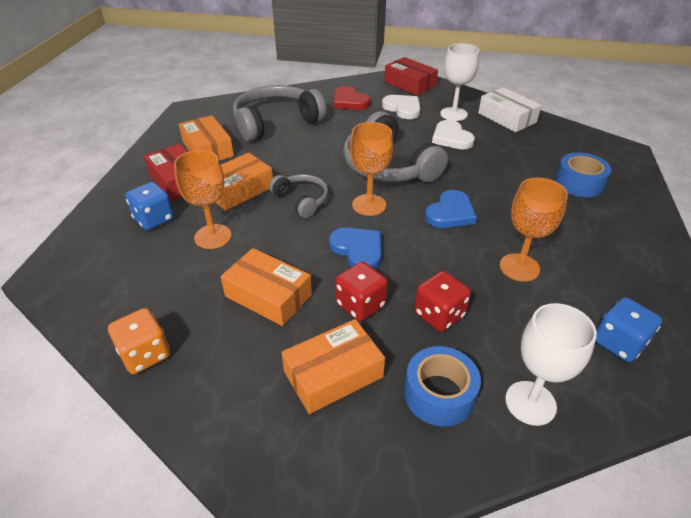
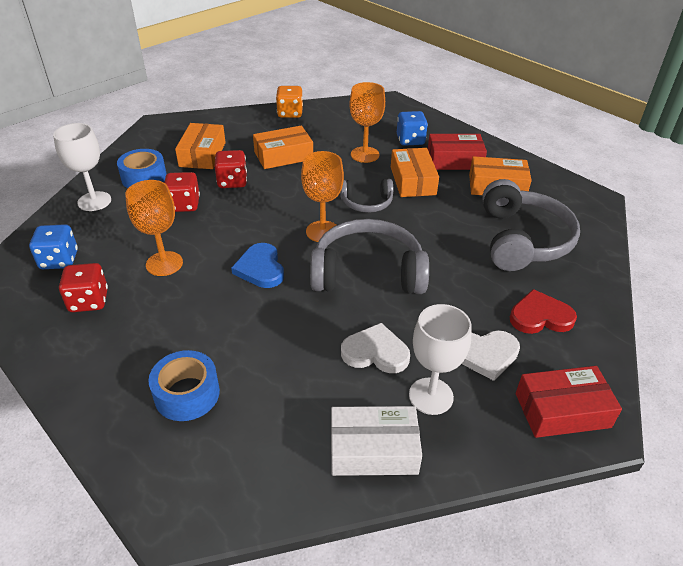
camera: 125 degrees right, 0 degrees up
blue heart [329,228,382,269] -> none
none -> red dice [59,263,108,312]

